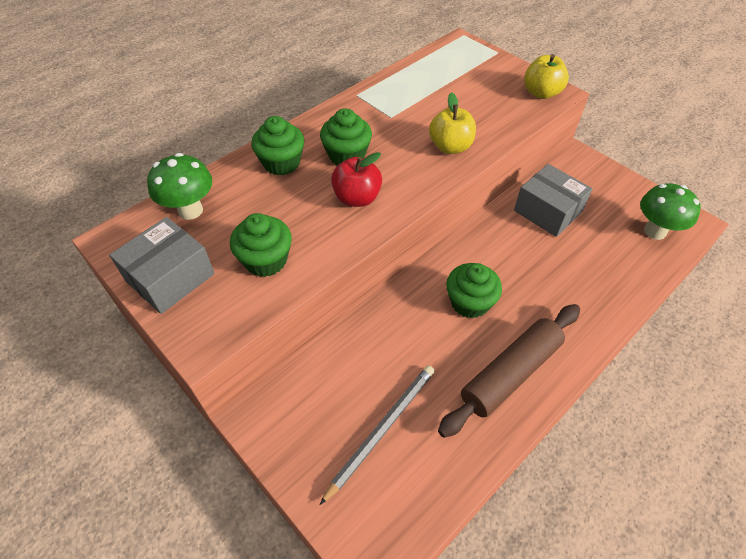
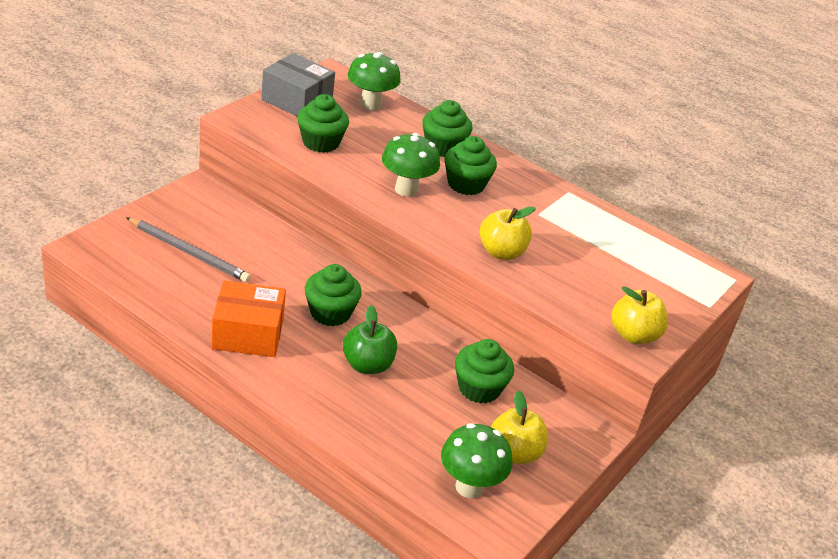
camera: 75 degrees right, 15 degrees down
red apple [331,152,382,207] -> green mushroom [382,133,440,197]
brown rolling pin [438,304,580,438] -> orange box [211,281,286,357]
grey box [514,164,593,237] -> green cupcake [455,339,514,403]
none -> green apple [343,305,397,374]
none -> yellow apple [491,390,547,464]

